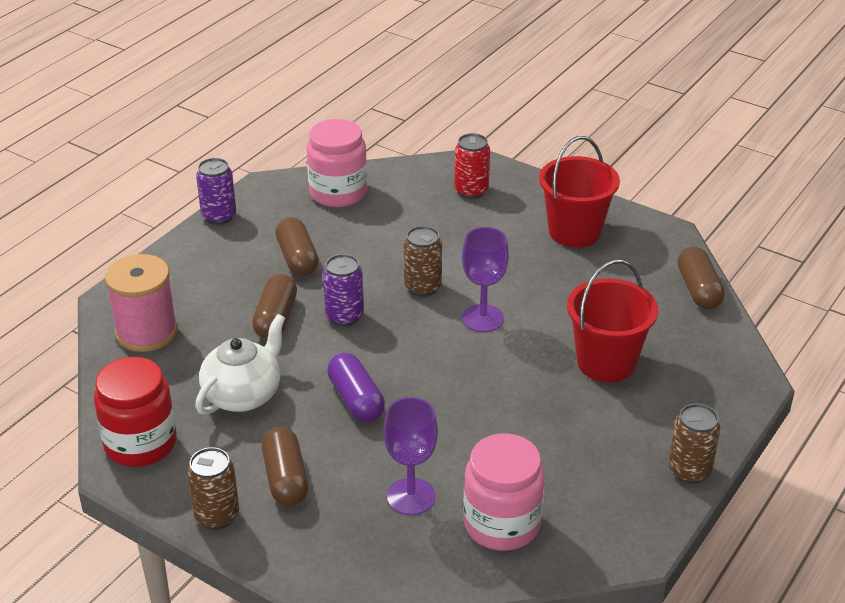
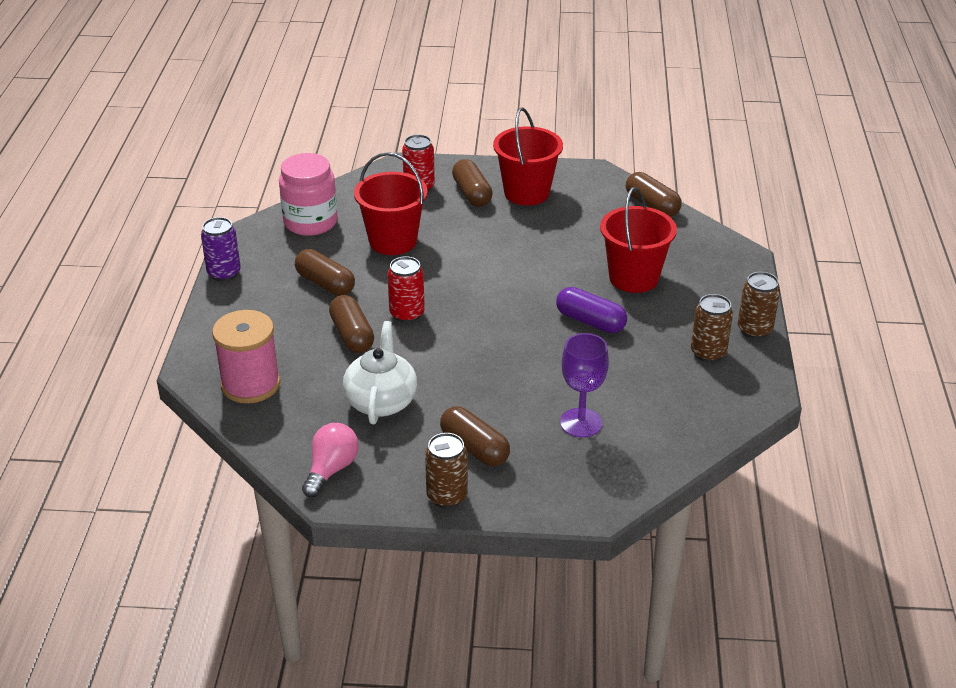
camera: 30 degrees left, 0 degrees up
red jar [94,357,177,467] -> pink light bulb [302,423,359,498]
purple can [323,254,364,326] -> red can [387,256,425,323]
purple capsule [327,353,385,422] -> purple capsule moved to [556,287,627,333]
brown can [404,226,442,297] -> brown can moved to [691,294,733,362]
purple goblet [462,227,509,332] -> none
pink jar [463,433,545,551] -> none
none -> red bucket [354,152,428,255]
none -> brown capsule [452,159,493,207]

